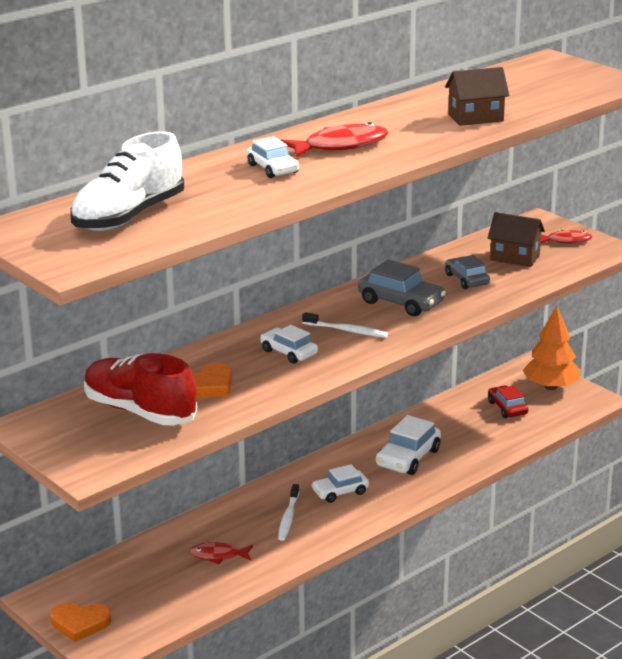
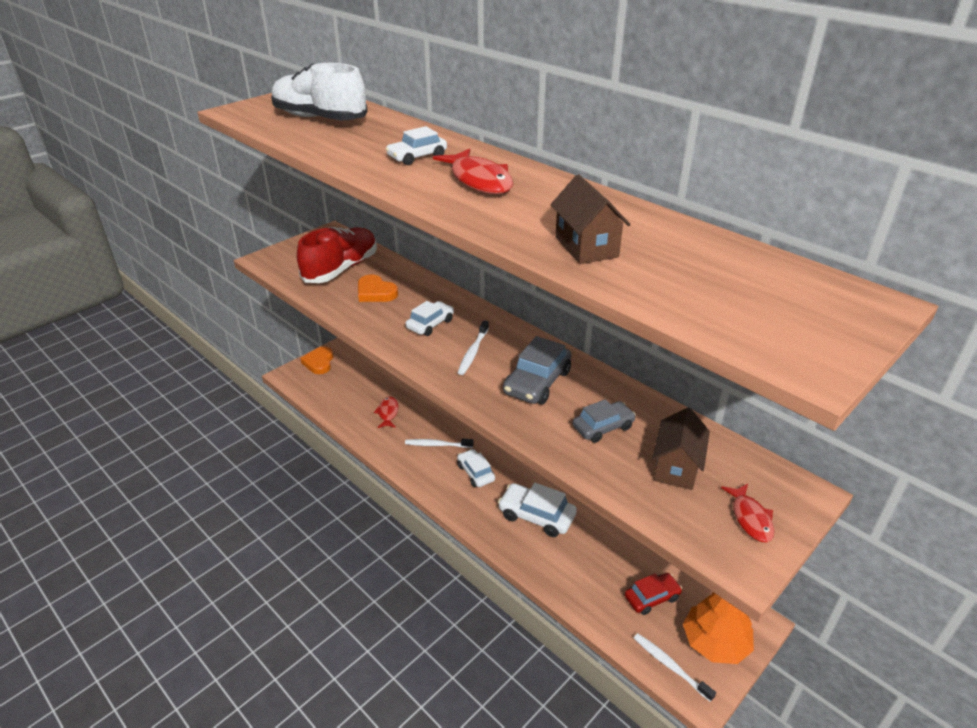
camera: 85 degrees right, 10 degrees up
none -> white toothbrush [634,633,716,702]

